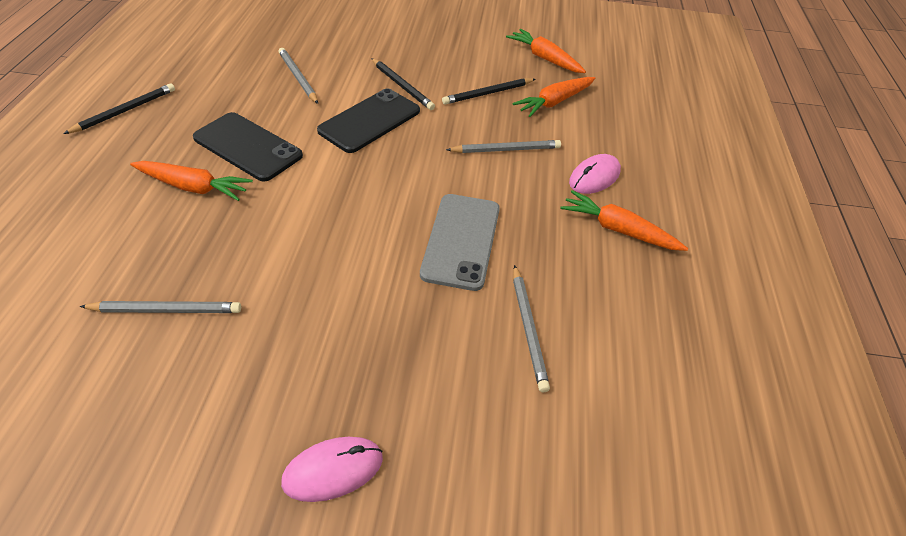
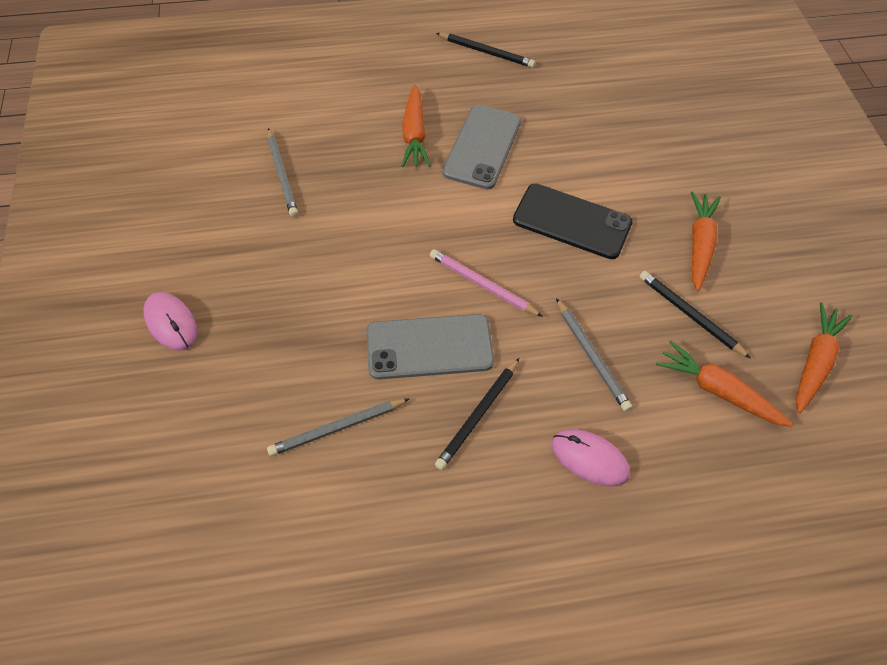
camera: 75 degrees right, 10 degrees up
black phone [193,112,303,181] -> grey phone [443,105,521,189]
grey pencil [278,48,318,104] -> none
black pencil [371,58,435,110] -> black pencil moved to [435,358,519,470]
orange carrot [560,190,688,251] -> orange carrot moved to [691,191,721,291]
none -> pink pencil [430,249,543,317]

